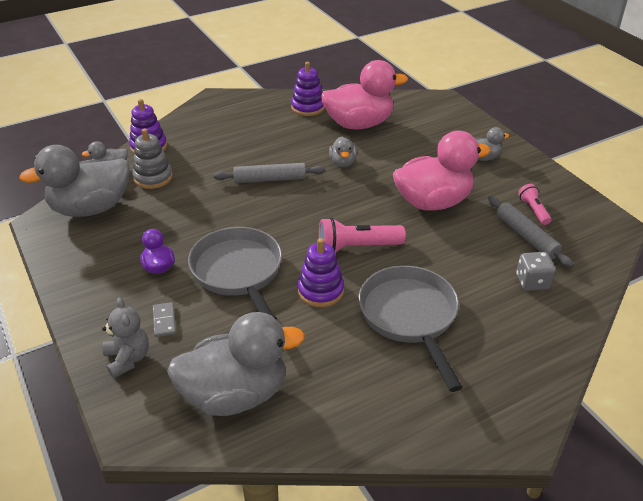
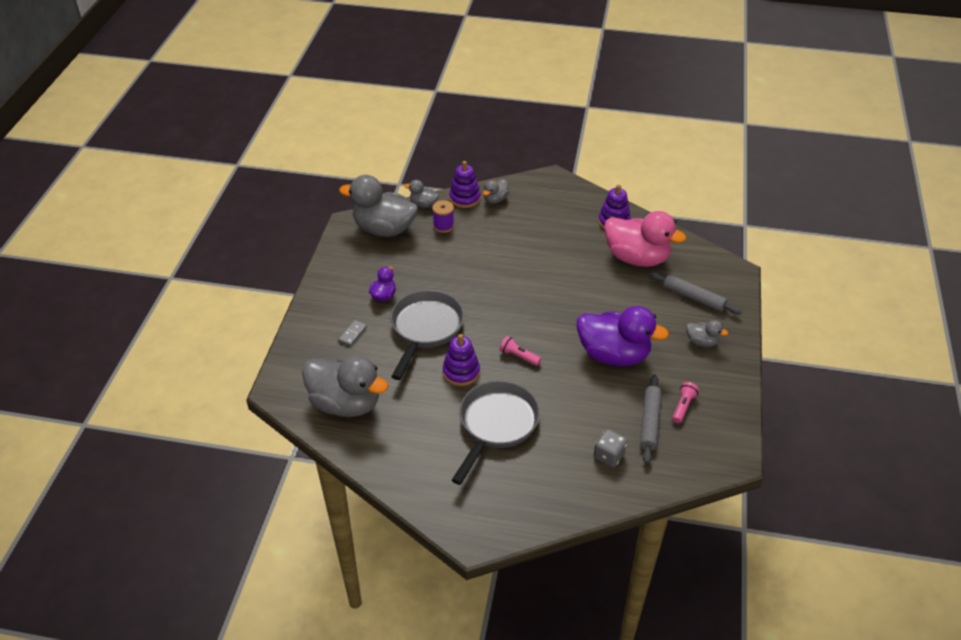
camera: 40 degrees right, 5 degrees up
grey teddy bear [102,297,149,378] -> none
grey stacking toy [132,129,173,189] -> purple spool [432,200,454,233]
grey rolling pin [214,163,325,183] -> grey rolling pin moved to [650,272,742,315]
pink flashlight [319,218,406,252] -> pink flashlight [500,336,541,366], size x0.59
grey duck [329,136,357,167] -> grey duck moved to [483,179,509,204]
pink duck [393,131,491,211] -> purple duck [577,306,669,366]

